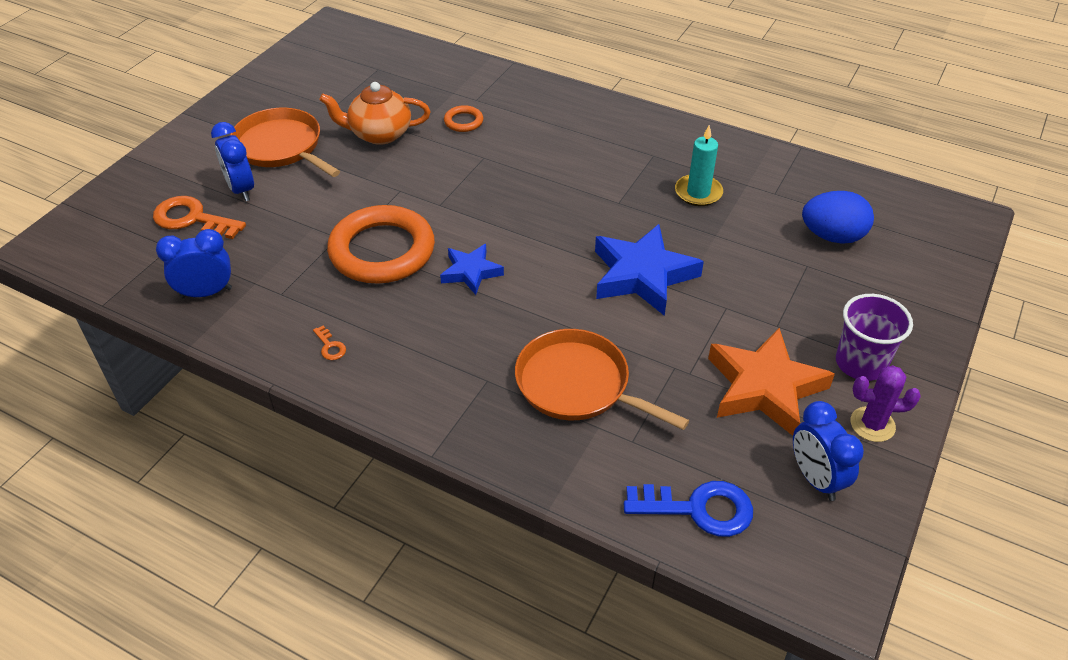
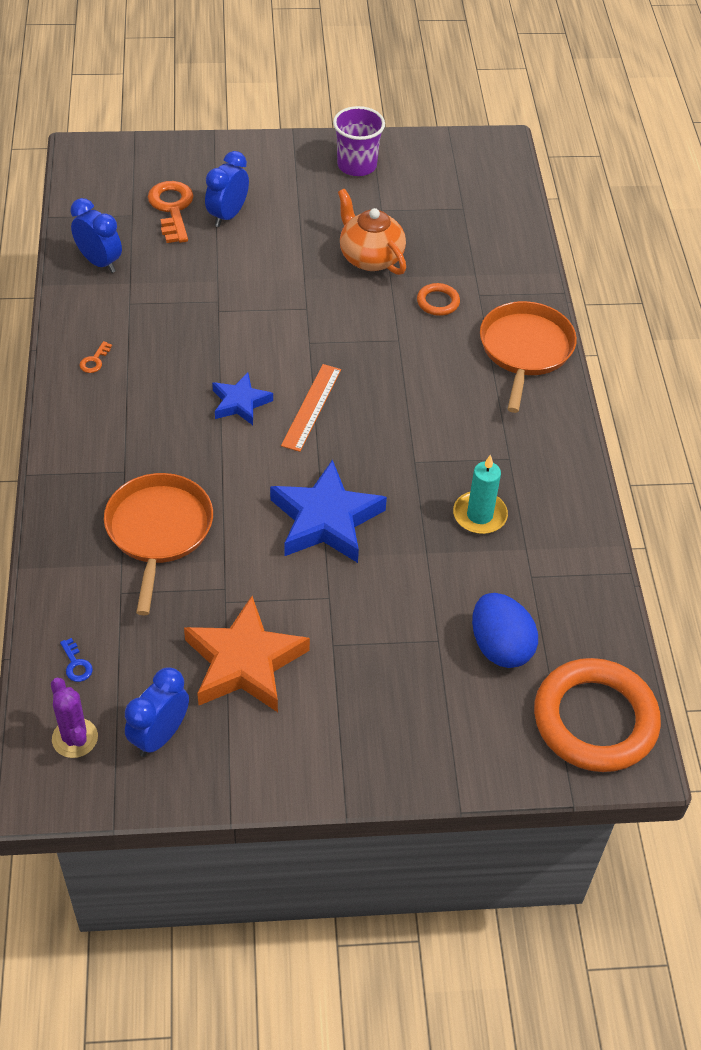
camera: 55 degrees right, 5 degrees up
orange pan [230,108,340,177] -> orange pan moved to [480,301,577,413]
orange ring [327,205,435,284] -> orange ring moved to [534,658,661,772]
blue key [624,481,753,537] -> blue key [60,638,93,682], size x0.44
purple cup [836,294,913,381] -> purple cup moved to [333,106,385,176]
purple cactus [850,365,921,442] -> purple cactus moved to [51,678,98,758]
none -> orange ruler [281,364,341,452]

